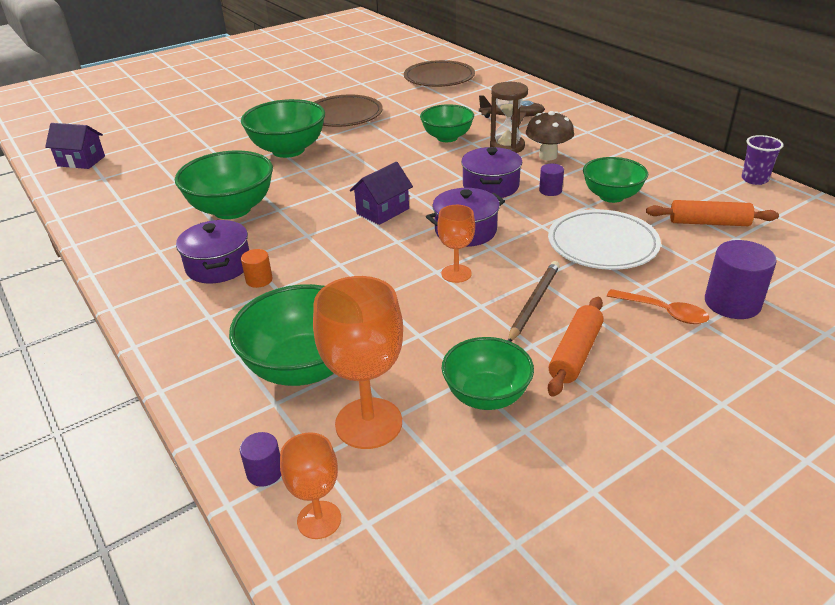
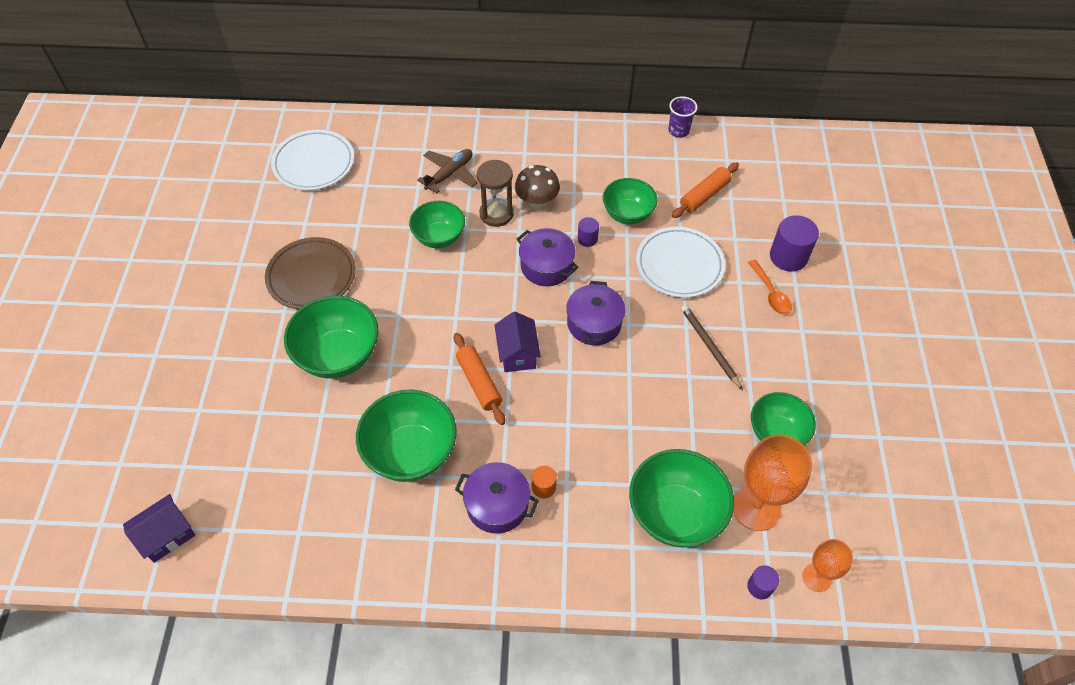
camera: 55 degrees left, 20 degrees up
brown plate [404,60,475,87] -> white plate [271,130,354,190]
orange goblet [437,205,475,283] -> none
orange rolling pin [548,297,604,397] -> orange rolling pin moved to [454,333,505,425]
orange spoon [607,289,709,324] -> orange spoon turned 90 degrees clockwise [748,260,792,315]

